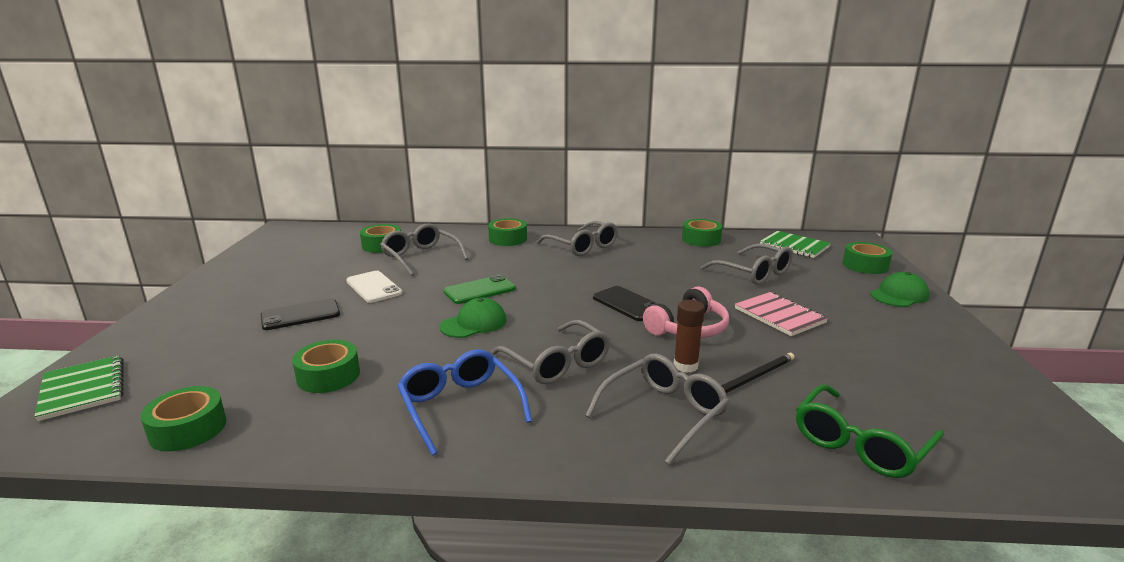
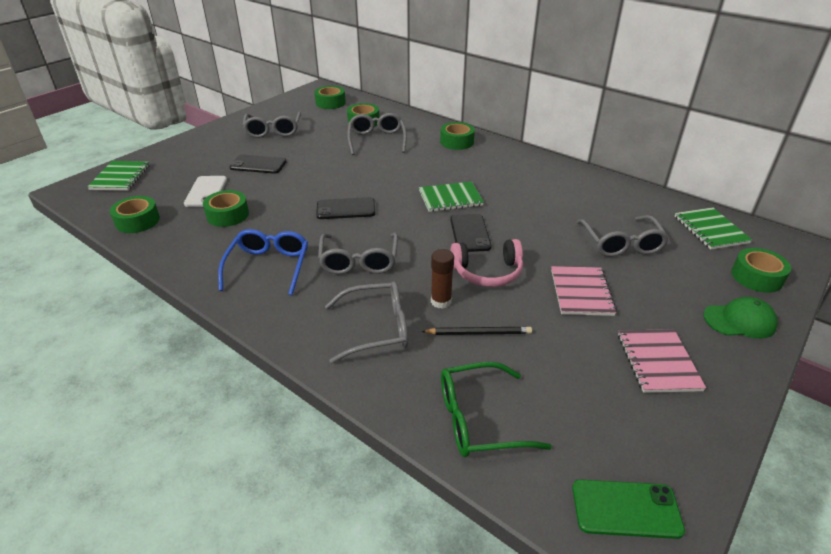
camera: 35 degrees right, 15 degrees up
white phone [346,271,402,303] -> white phone moved to [184,176,227,207]
green cap [440,298,507,338] -> black phone [316,197,375,219]
green phone [443,275,516,304] -> green phone moved to [572,480,685,539]
grey glasses [536,221,618,256] -> grey glasses moved to [242,112,301,138]
green tape [682,219,722,247] -> green tape moved to [315,86,346,109]
none -> green notebook [419,181,484,212]
none -> pink notebook [618,329,706,393]

